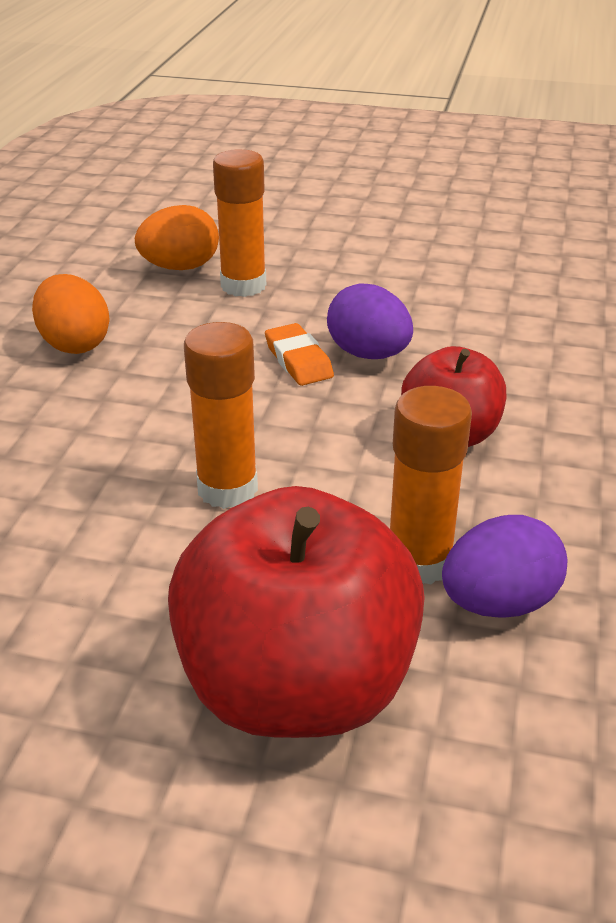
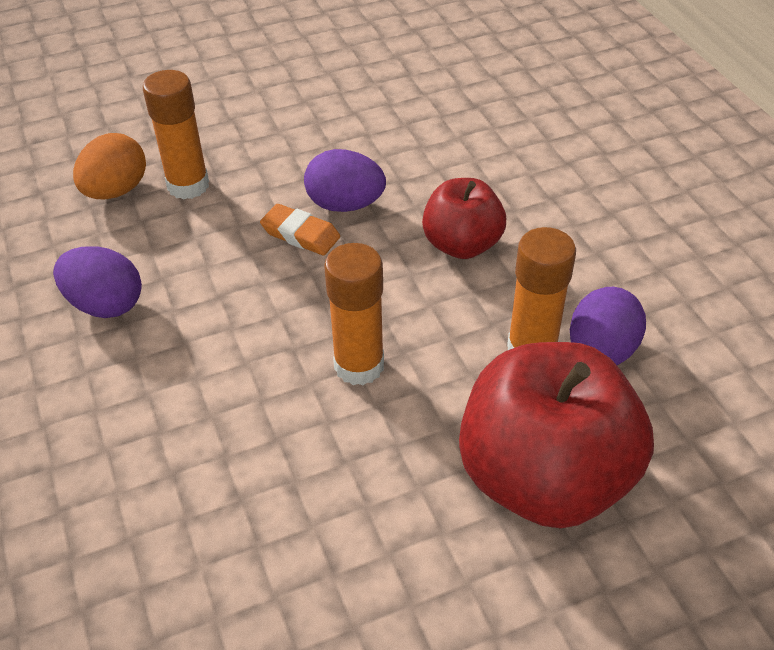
camera: 35 degrees left, 10 degrees up
orange egg [32,274,110,354] -> purple egg [53,246,142,318]

